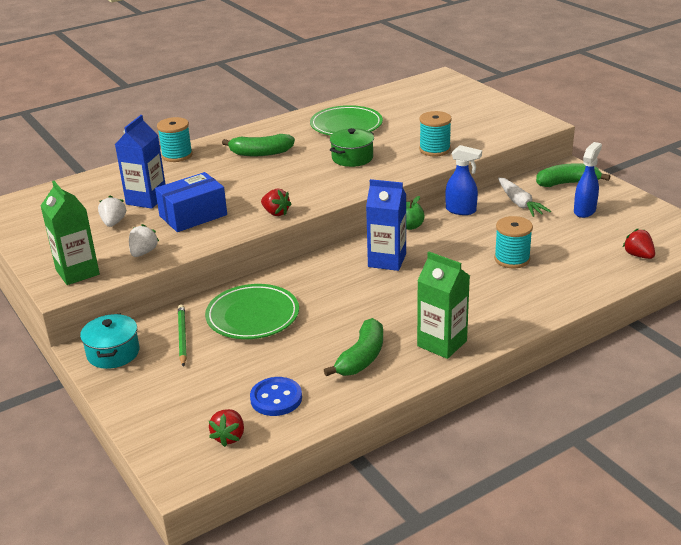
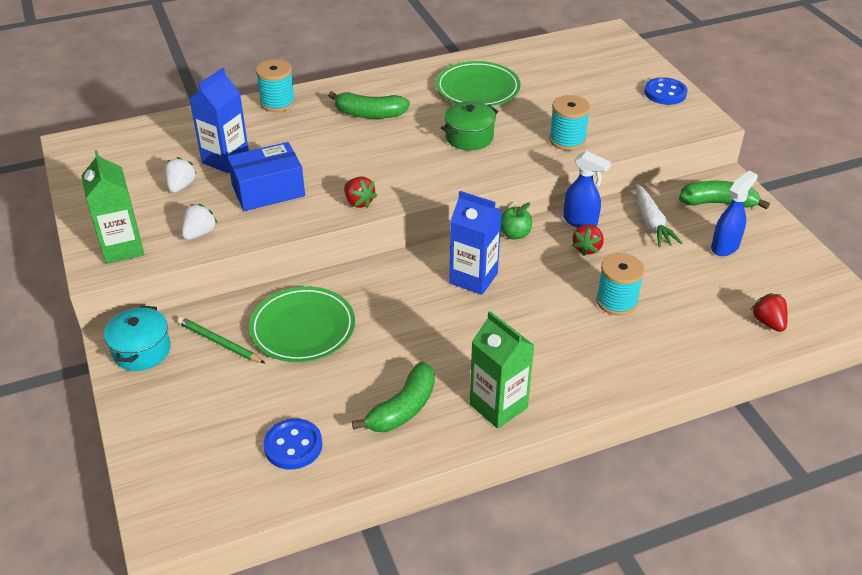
camera: 10 degrees right, 10 degrees up
green pencil [178,305,187,367] -> green pencil turned 60 degrees counterclockwise [177,317,265,363]
red strawberry [209,409,244,447] -> red strawberry moved to [572,224,604,256]
none -> blue button [644,77,687,105]

